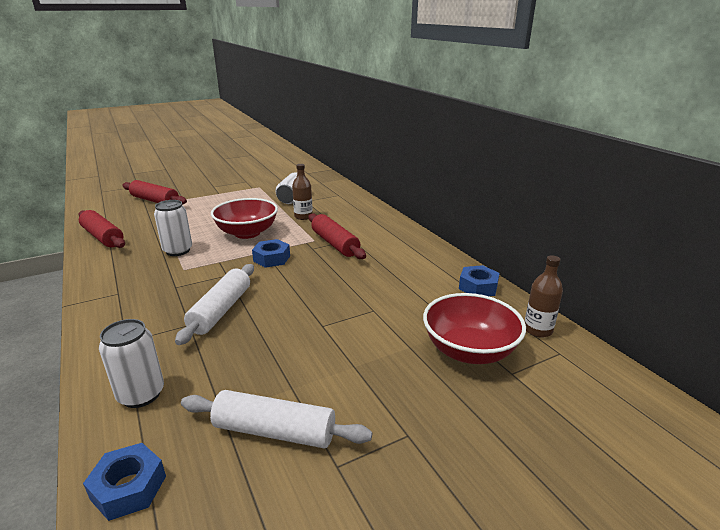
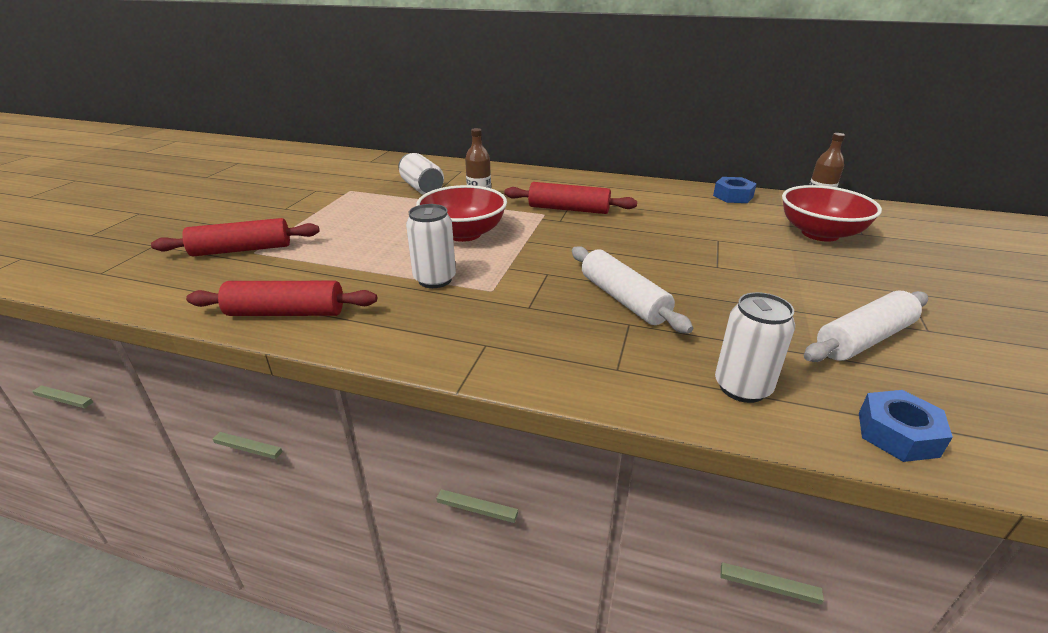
camera: 45 degrees left, 5 degrees up
blue nut [252,239,290,268] -> none

